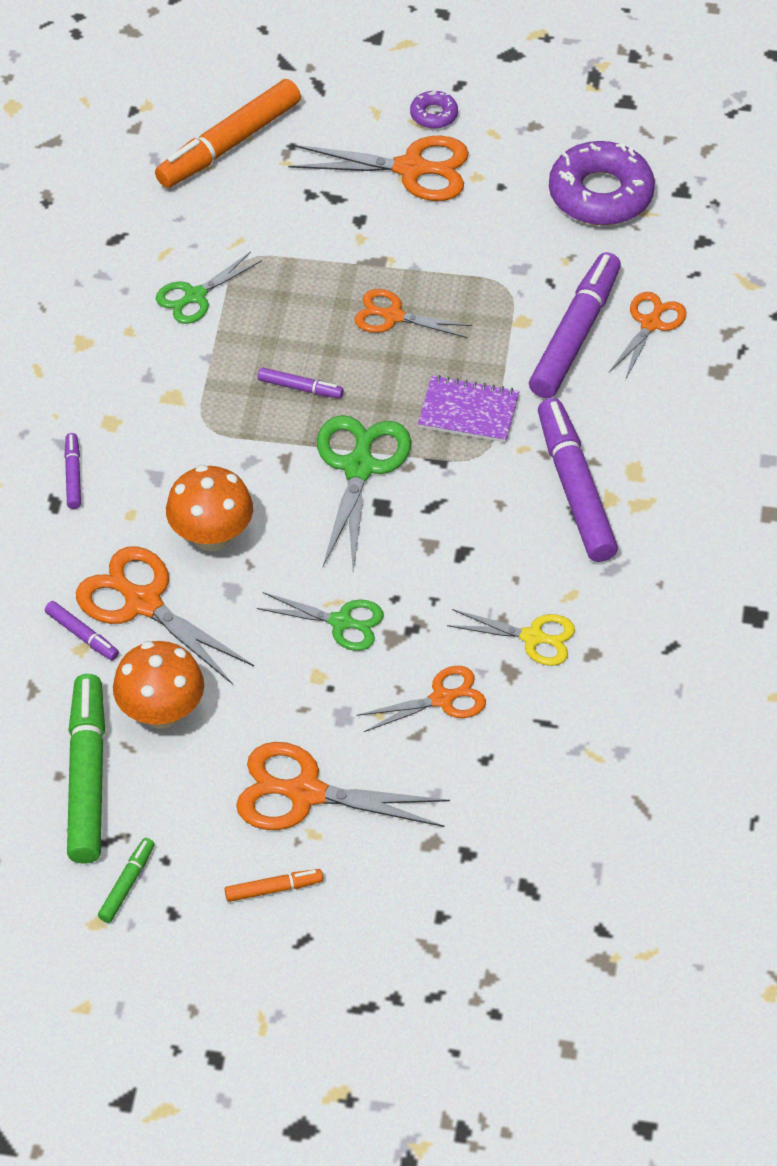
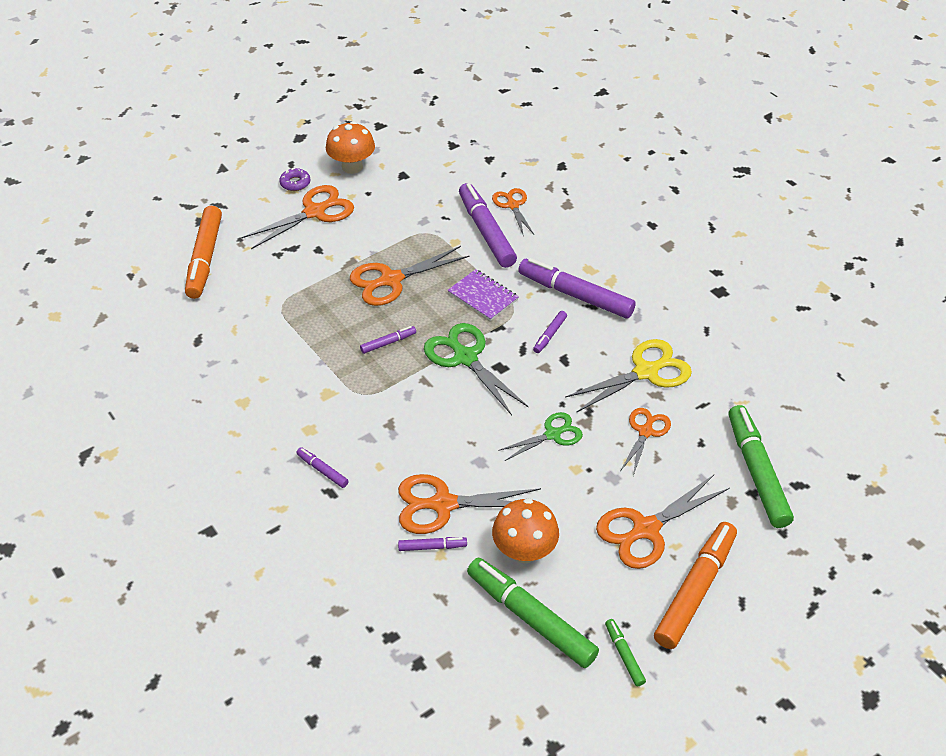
camera: 45 degrees left, 5 degrees down
green scissors [156,252,262,324] -> none
orange mushroom [166,465,253,551] -> orange mushroom moved to [326,121,375,174]
orange marker [225,869,323,902] -> orange marker [654,522,737,649], size x2.18
orange scissors [354,289,473,338] -> orange scissors [350,246,469,306], size x1.60
purple notebook [418,375,519,443] -> purple notebook turned 75 degrees clockwise [447,269,519,321]
yellow scissors [447,609,575,666] -> yellow scissors [565,339,692,413], size x1.60
purple donut [549,141,655,225] -> none
none -> purple marker [533,311,567,353]
none -> green marker [729,405,794,528]

